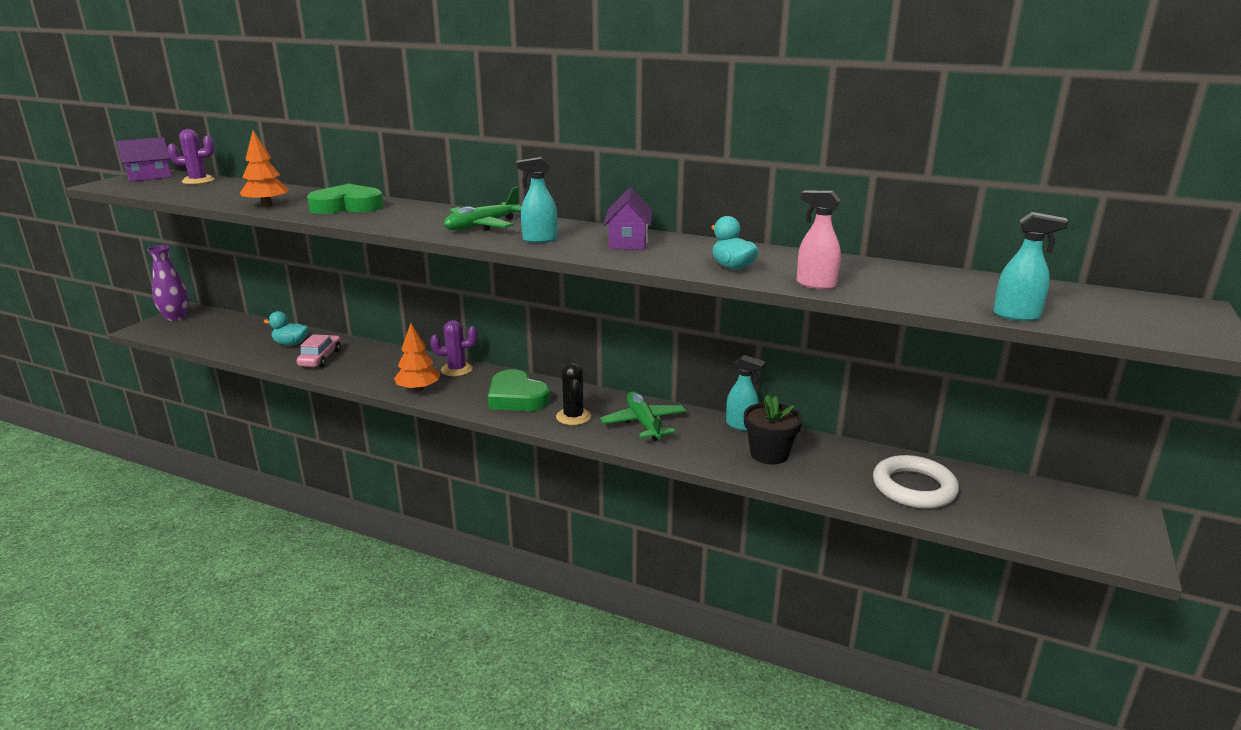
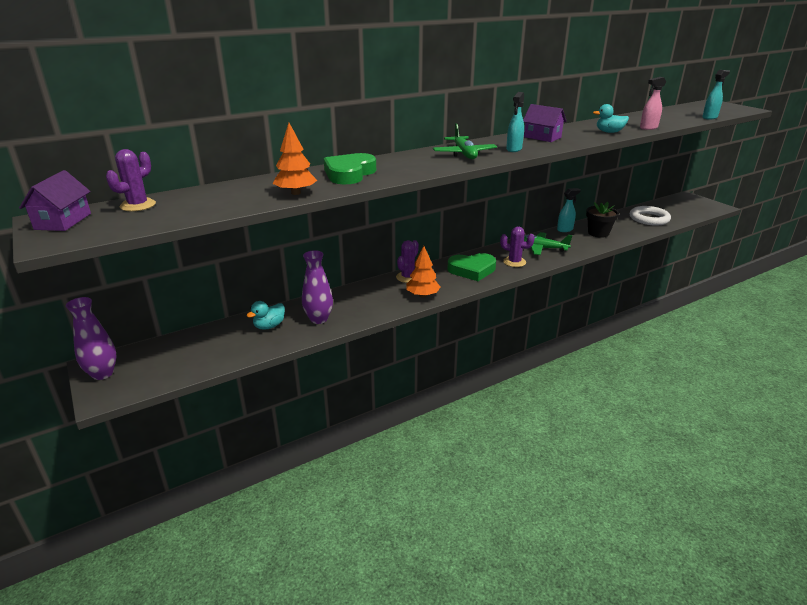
camera: 55 degrees left, 5 degrees up
pink car [297,334,341,367] -> purple vase [302,250,333,324]
black cactus [556,363,591,425] -> purple cactus [500,227,535,267]

